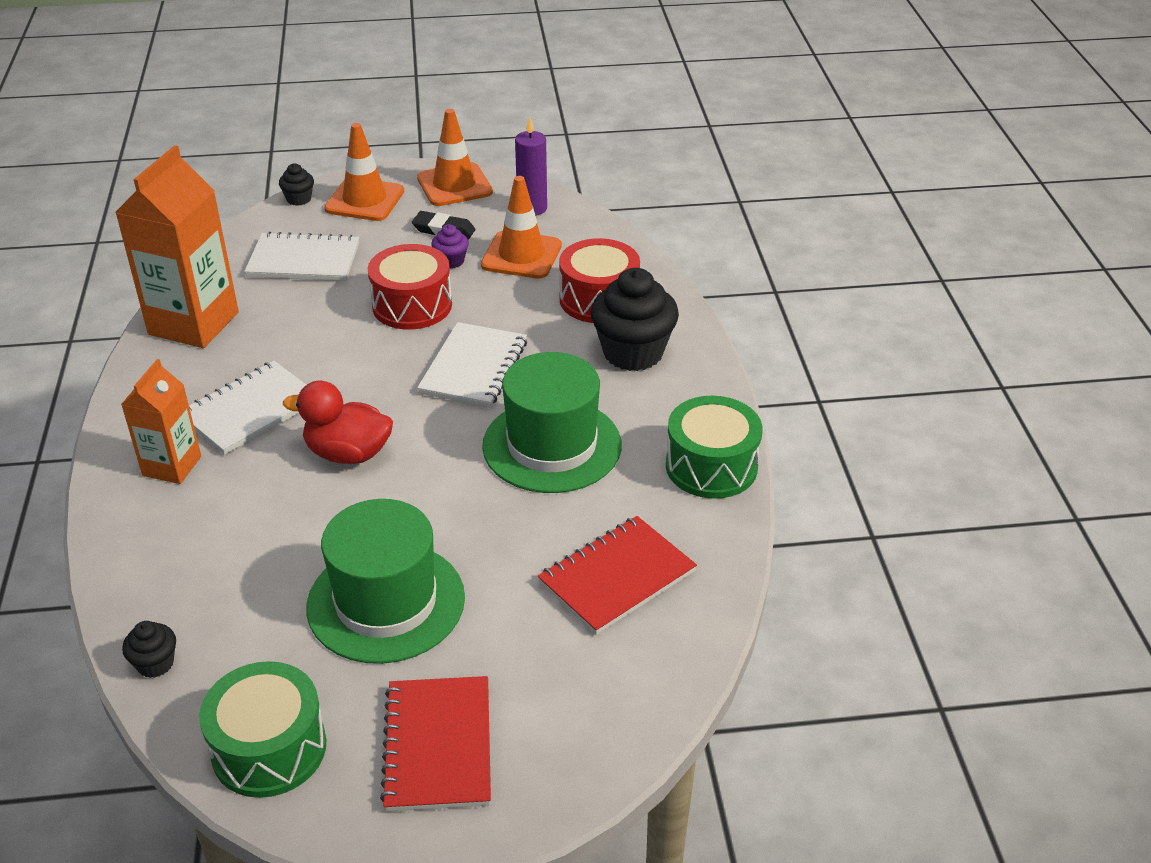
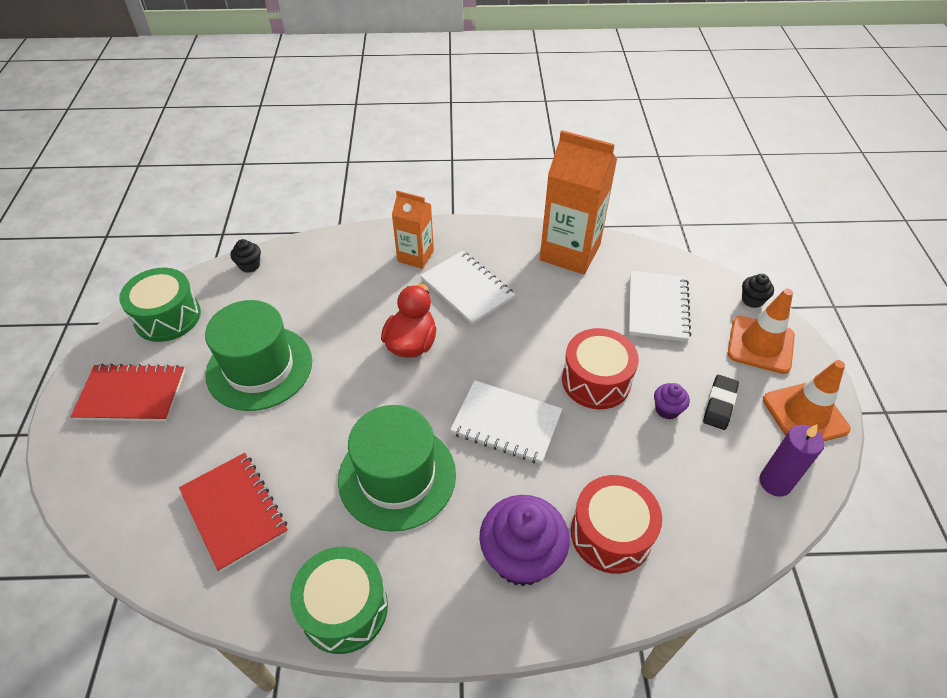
camera: 95 degrees right, 10 degrees up
orange traffic cone [481,176,562,279] -> none
black cupcake [591,268,679,371] -> purple cupcake [479,495,570,586]

